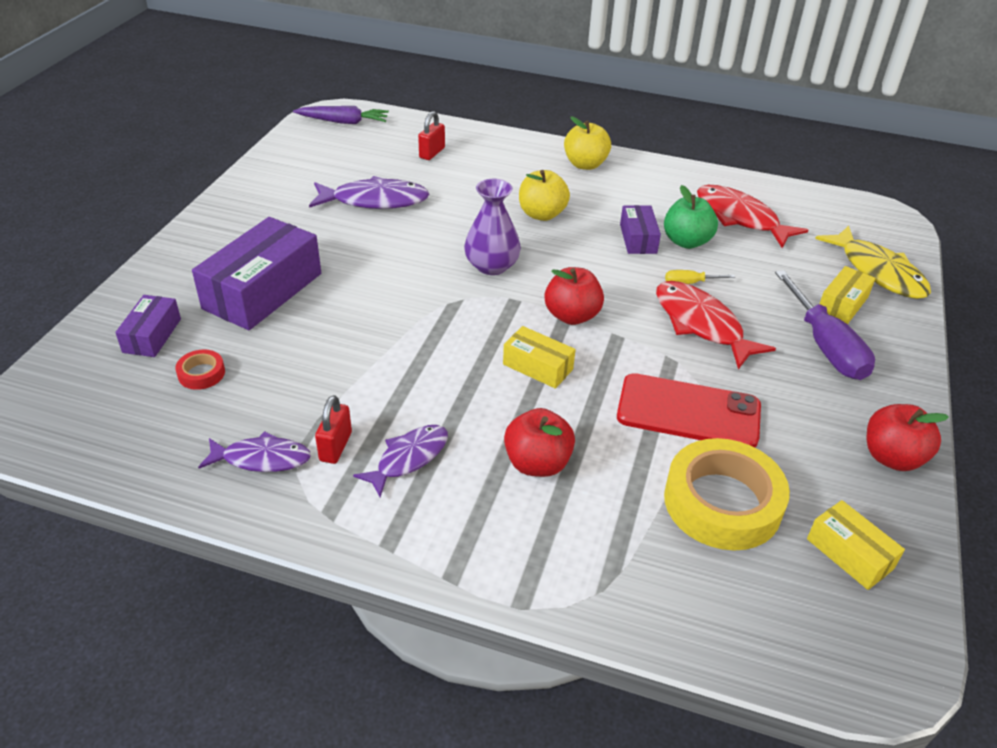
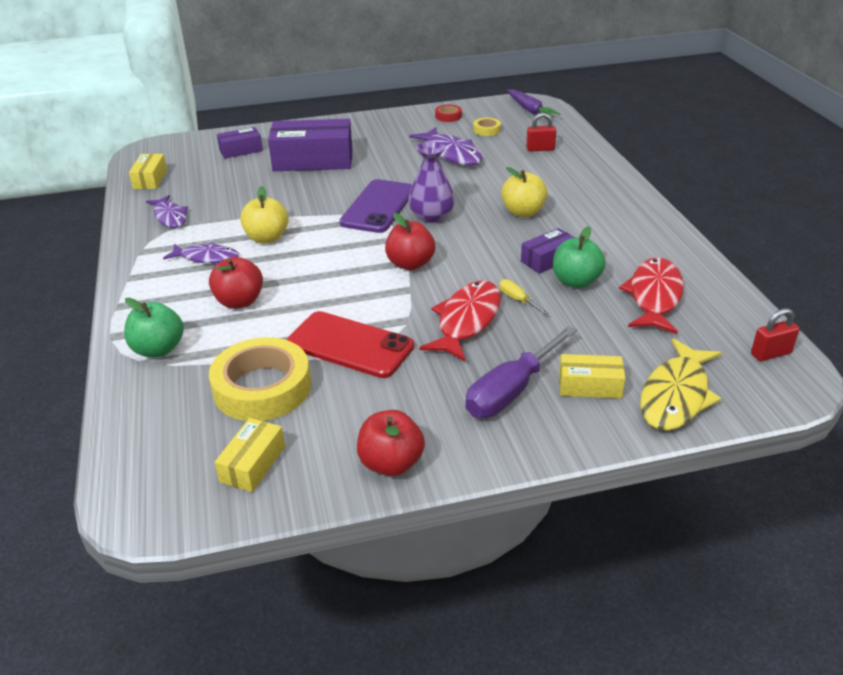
camera: 60 degrees right, 5 degrees down
red tape [175,349,225,390] -> red tape moved to [435,105,462,122]
red padlock [315,395,352,464] -> red padlock moved to [751,308,799,361]
yellow box [503,326,576,389] -> yellow box moved to [129,154,167,189]
yellow apple [564,116,611,170] -> yellow apple moved to [240,186,289,243]
red phone [617,373,761,447] -> red phone turned 45 degrees counterclockwise [287,311,414,378]
none -> green apple [124,298,184,357]
none -> purple phone [339,179,412,233]
none -> yellow tape [473,118,501,136]

